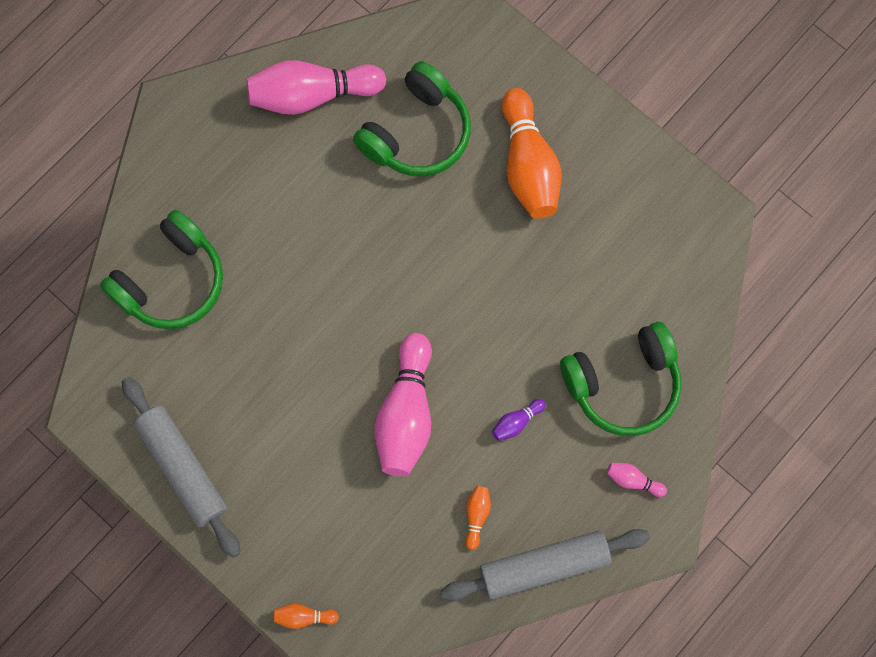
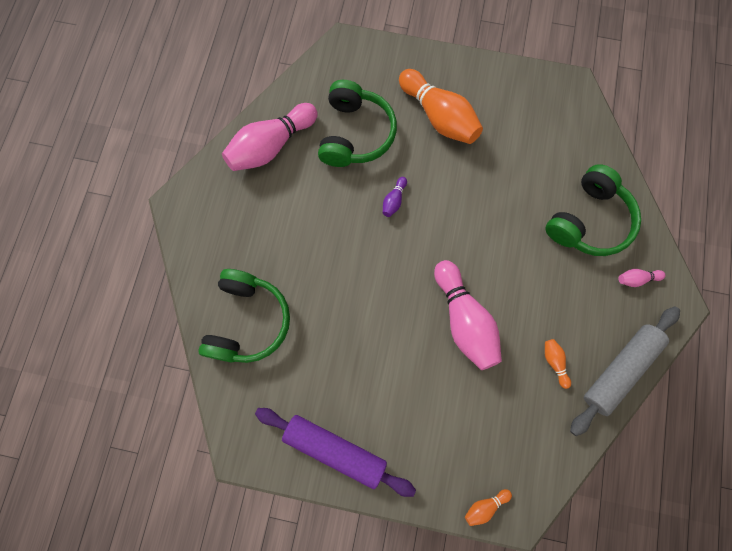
camera: 30 degrees left, 0 degrees up
grey rolling pin [122,377,240,558] -> purple rolling pin [255,408,416,497]
purple bowling pin [492,399,546,441] -> purple bowling pin moved to [383,177,407,217]

